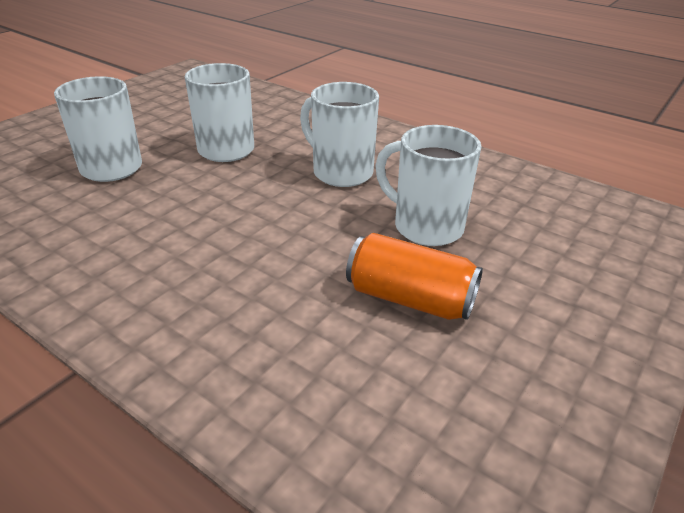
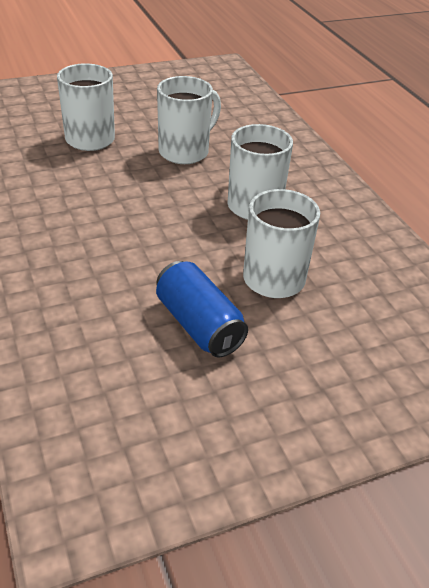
camera: 30 degrees right, 5 degrees up
orange can [346,233,483,320] -> blue can [156,261,248,358]

